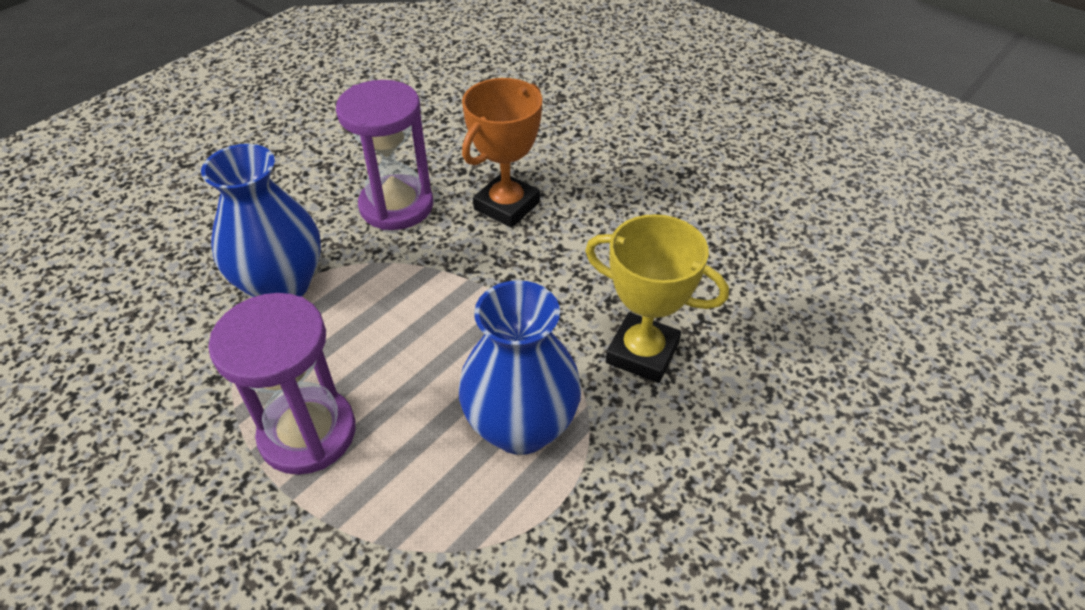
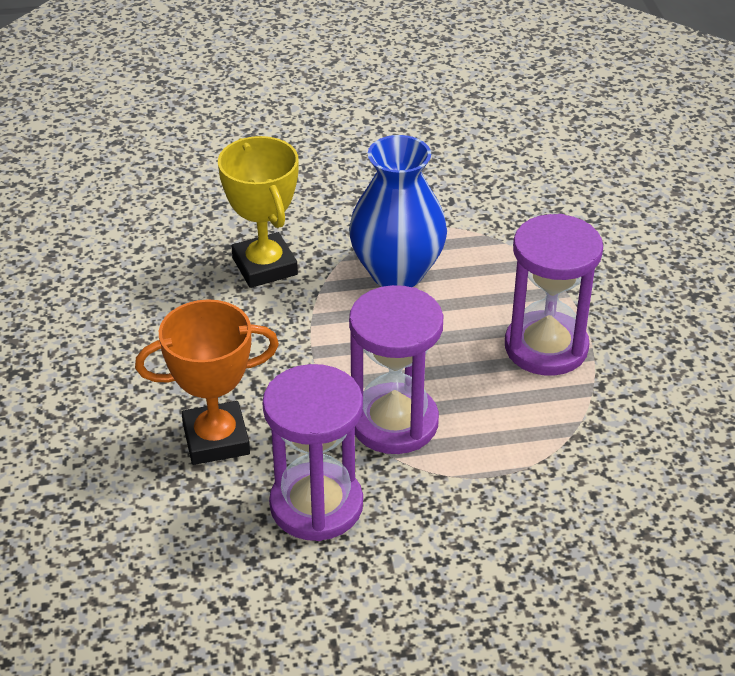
camera: 140 degrees left, 5 degrees down
blue vase [201,144,321,297] -> none
none -> purple hourglass [349,285,443,454]

